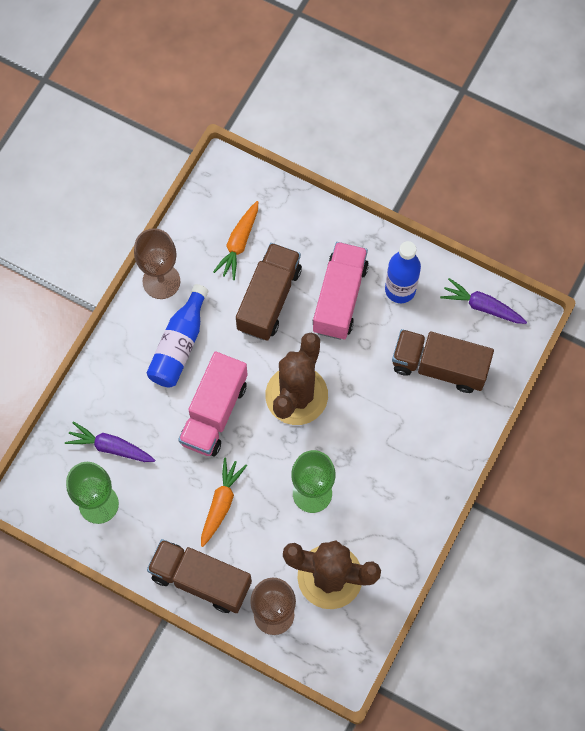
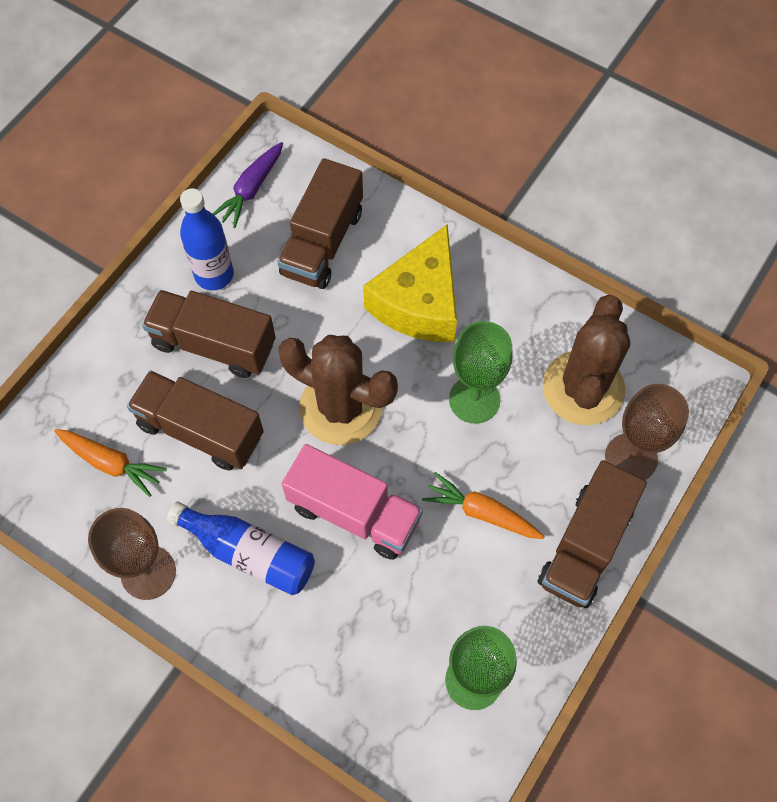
camera: 85 degrees left, 5 degrees down
purple carrot [65,421,155,462] -> none
pink truck [312,242,369,340] -> brown truck [142,290,276,378]
none -> yellow cheese [363,224,457,342]

